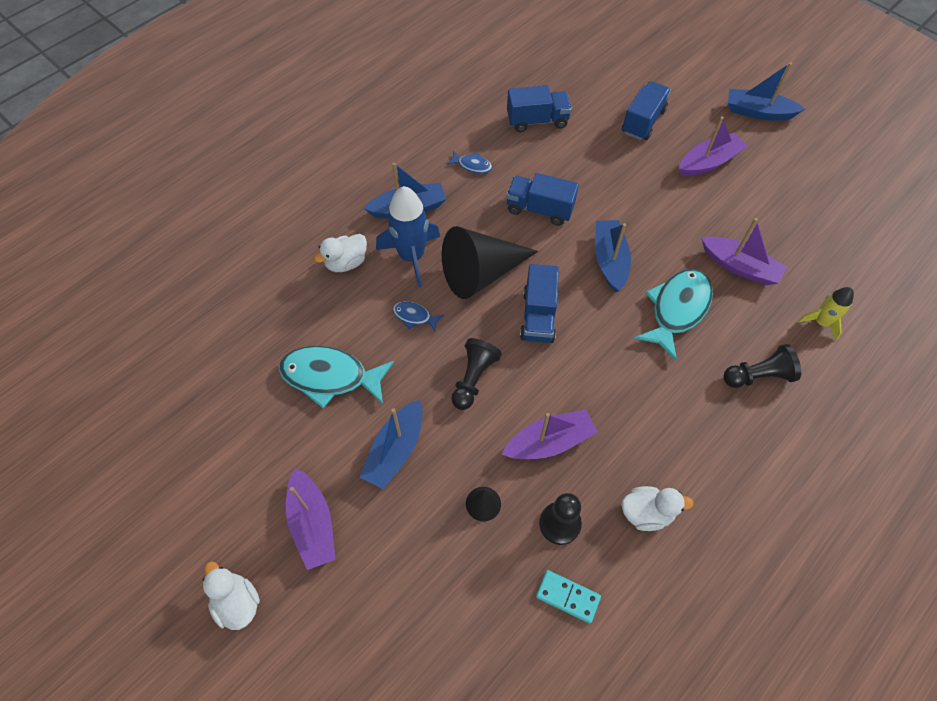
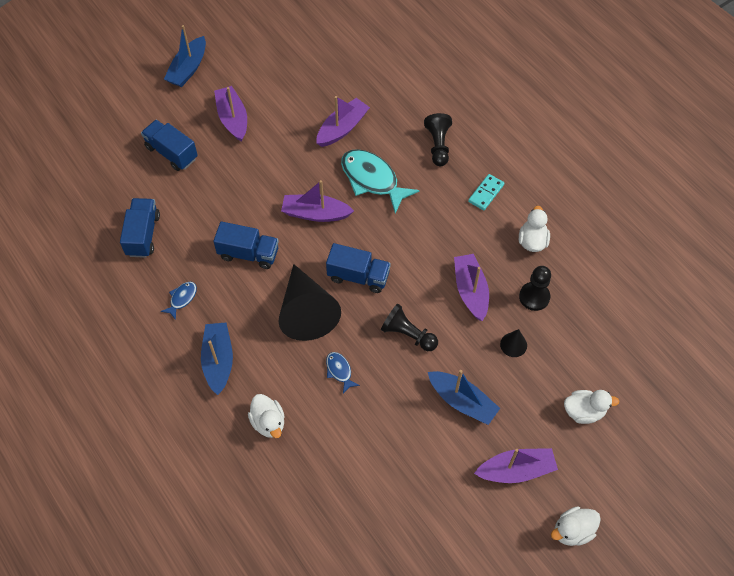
camera: 80 degrees left, 0 degrees up
turquoise fish [279,346,394,408] -> none
blue rocket [376,186,440,288] -> none
blue fish [393,301,444,332] -> blue fish turned 120 degrees clockwise [326,352,360,394]
blue truck [506,173,579,226] -> blue truck turned 105 degrees counterclockwise [213,222,279,269]
turquoise domino [536,570,601,623] -> turquoise domino moved to [468,174,504,210]
blue boat [595,220,631,292] -> purple boat [281,180,354,222]
yellow rocket [798,287,854,340] -> none
none -> white duck [564,390,619,424]

